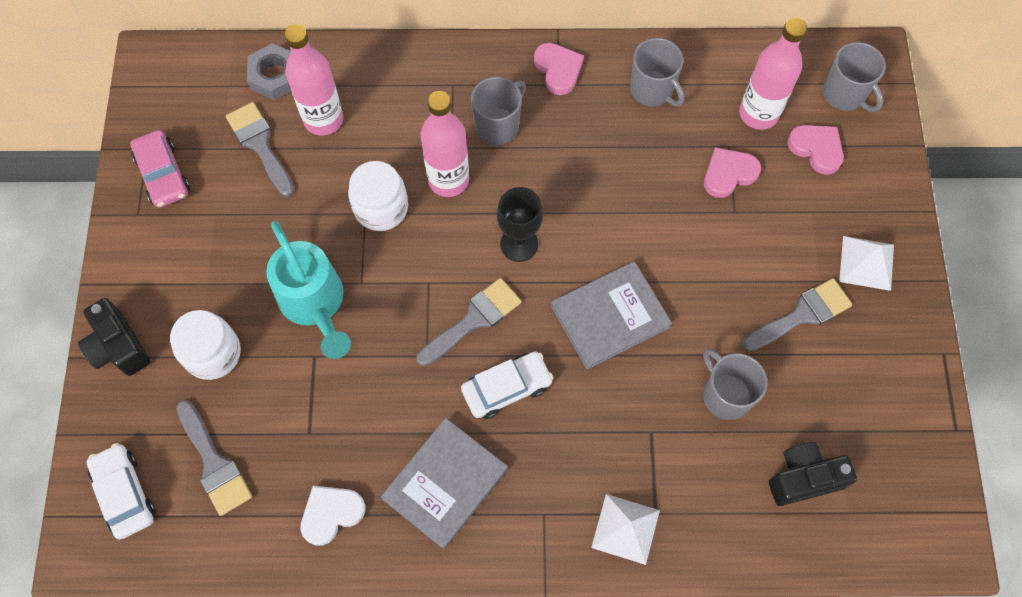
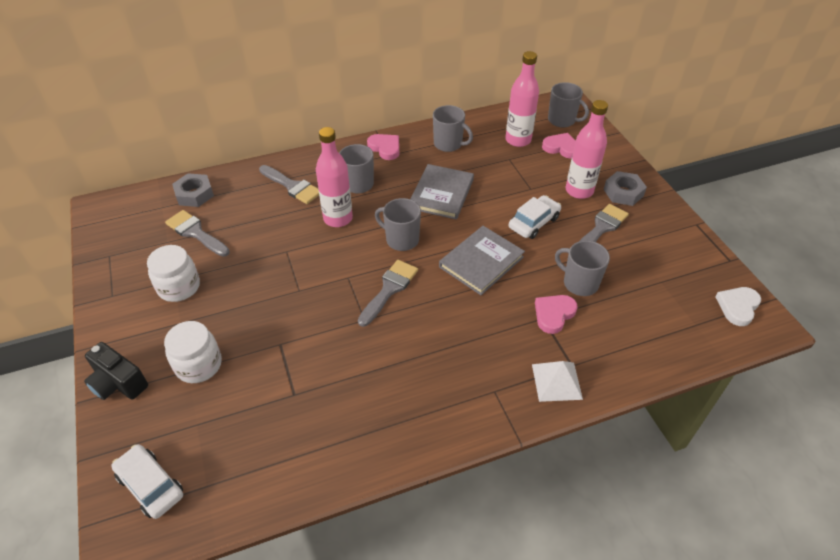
camera: 20 degrees left, 20 degrees down
pink car [131,130,190,208] -> none
grey brush [176,400,252,516] -> grey brush moved to [259,165,319,204]
turquoise watering can [266,221,351,359] -> none
pink bottle [284,24,343,136] -> pink bottle moved to [566,100,608,199]
white heart [300,486,365,546] -> white heart moved to [716,287,761,326]
white jar [348,161,408,231] -> white jar moved to [147,245,200,302]
grey book [381,418,508,549] -> grey book moved to [410,164,474,220]
white car [461,351,553,419] -> white car moved to [509,195,561,239]
black goblet [497,187,543,262] -> grey mug [375,198,421,251]
pink heart [704,147,761,198] -> pink heart moved to [535,295,578,334]
black camera [769,442,857,506] -> none
white pyramid [839,236,894,291] -> grey nut [603,171,647,206]

